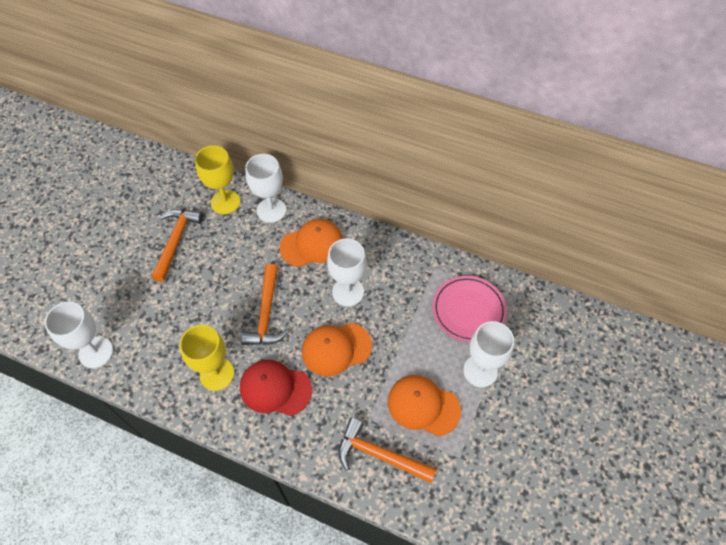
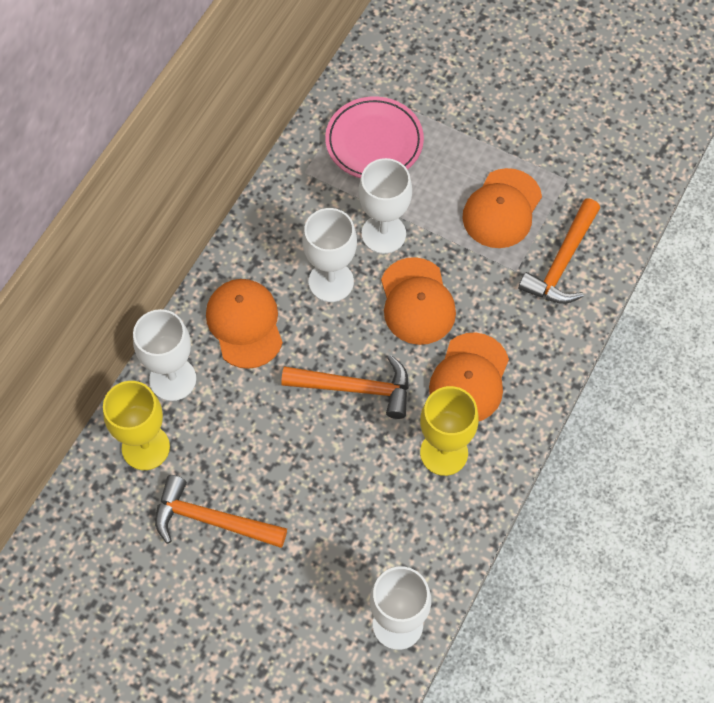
camera: 85 degrees left, 5 degrees up
red cap [240,360,312,416] -> orange cap [429,332,509,421]
white goblet [463,321,514,387] -> white goblet moved to [358,158,412,254]

